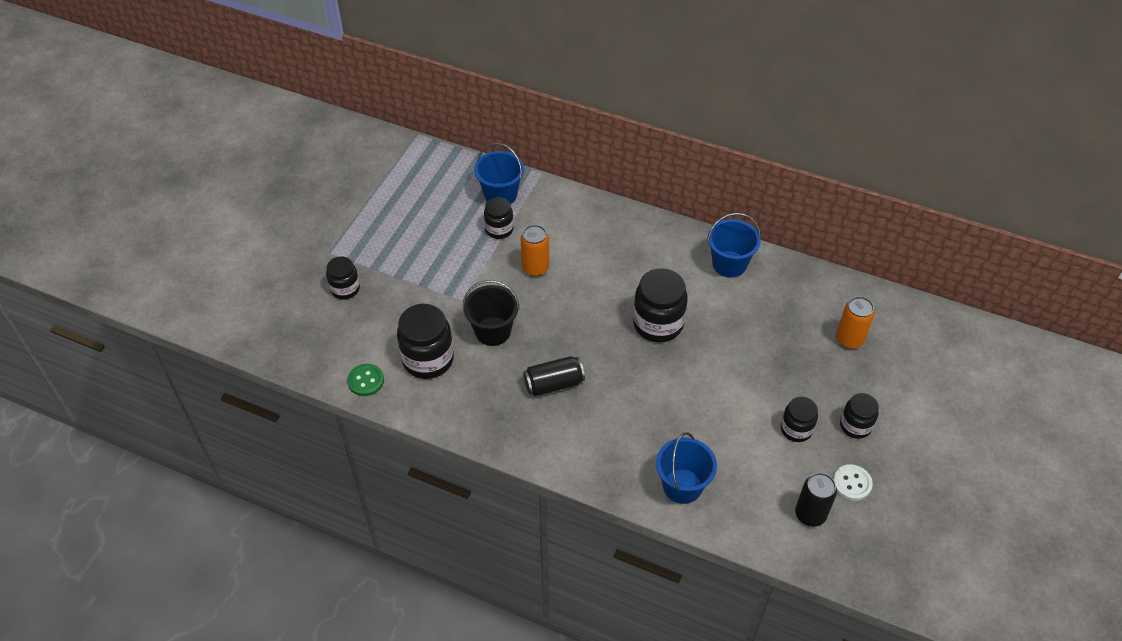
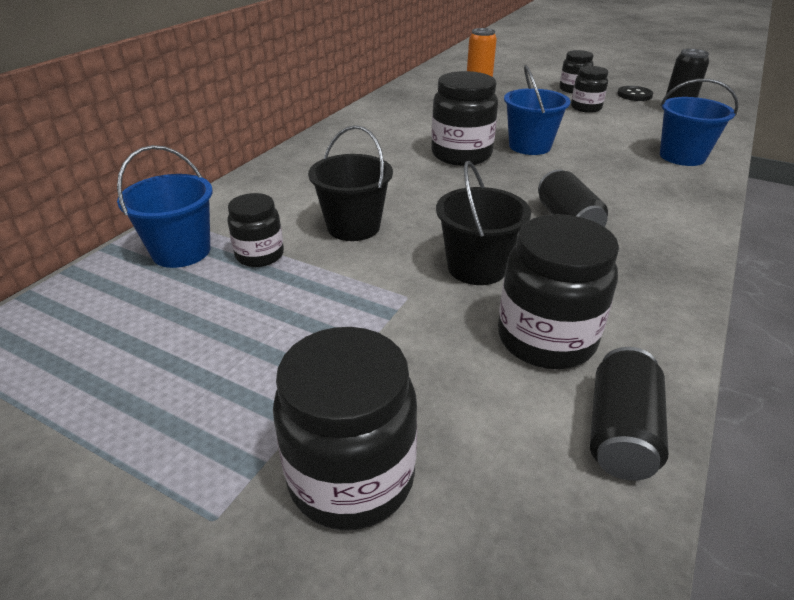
camera: 85 degrees left, 15 degrees down
black jar [326,256,360,300] -> black jar [273,327,417,530], size x1.68
green button [347,364,384,396] -> black can [590,347,668,481]
orange can [520,225,549,277] -> black bucket [308,125,393,241]
blue bucket [707,213,761,278] -> blue bucket moved to [504,65,571,155]
white button [833,464,873,501] -> black button [617,86,653,101]

